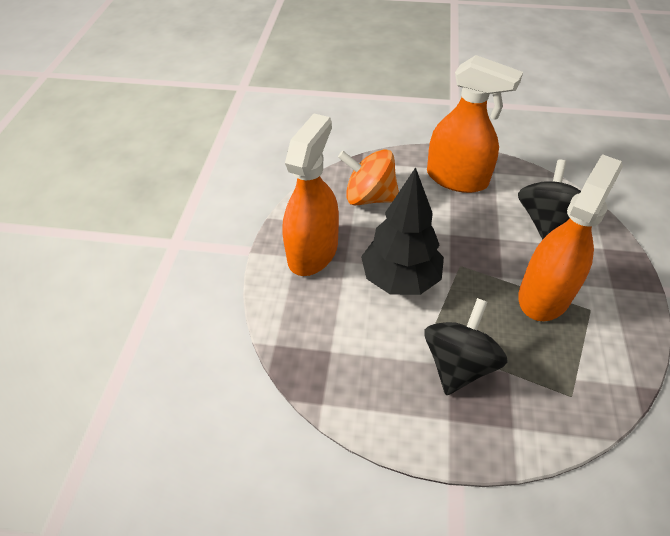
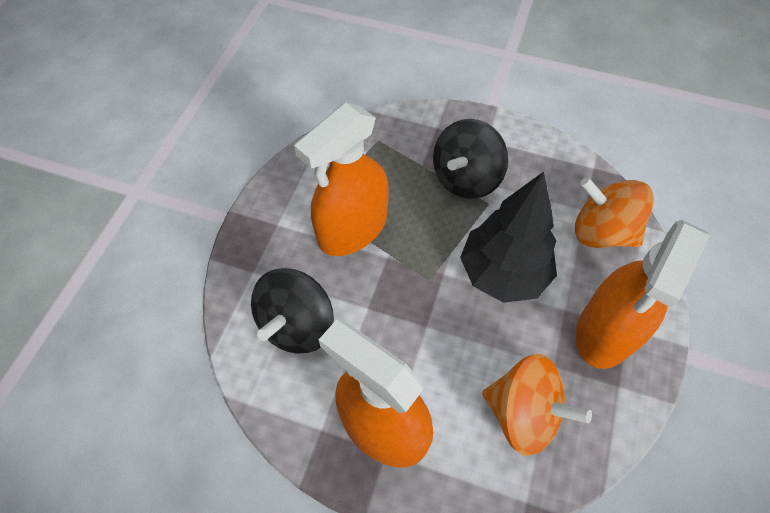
camera: 170 degrees left, 10 degrees up
none -> orange spinning top [575,177,654,248]

